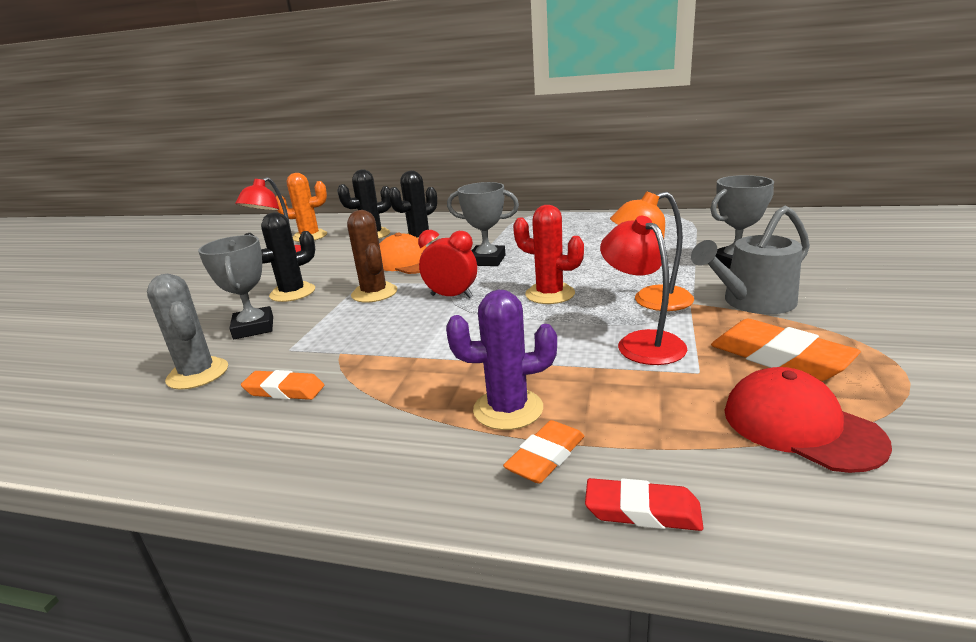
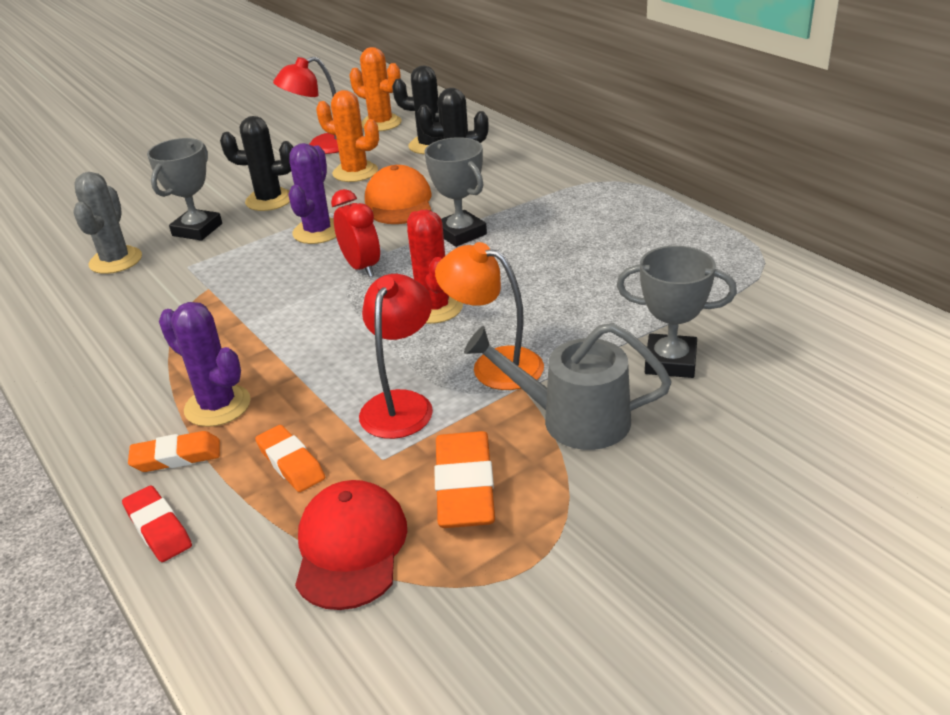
camera: 40 degrees right, 10 degrees up
orange eraser [241,370,324,400] -> orange eraser moved to [255,425,325,492]
brown cactus [347,210,397,302] -> purple cactus [289,143,336,244]
none -> orange cactus [316,90,379,182]

